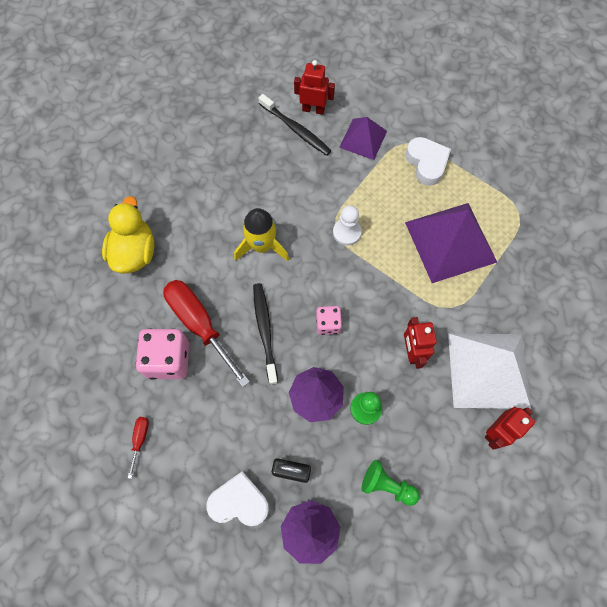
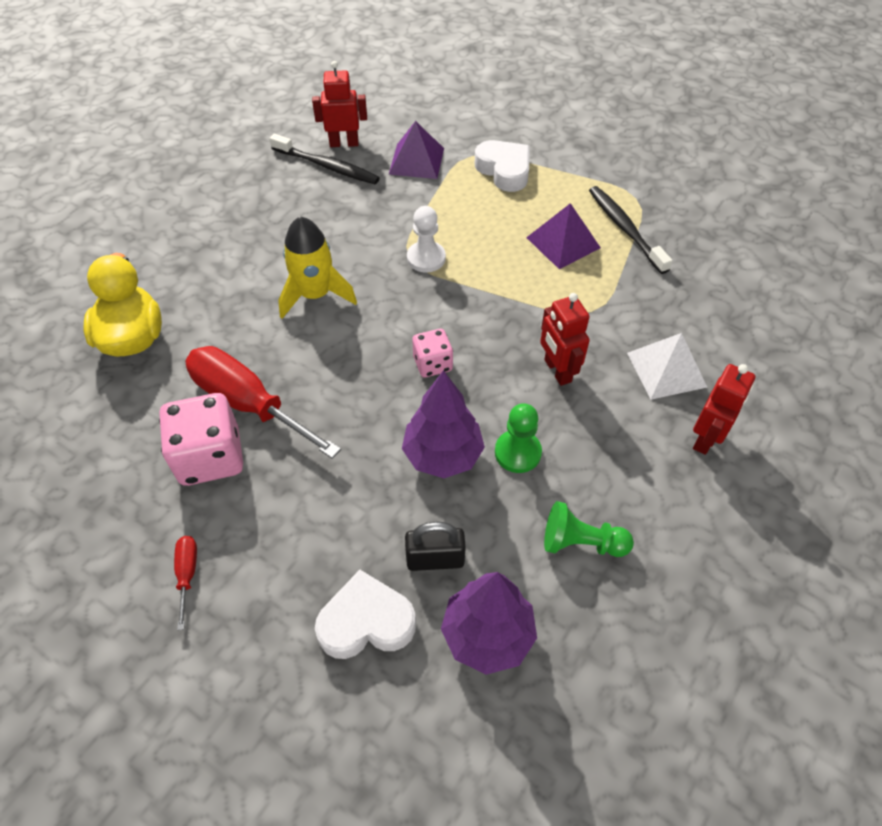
camera: 15 degrees left, 15 degrees down
black toothbrush [253,283,278,385] -> black toothbrush moved to [589,186,673,274]
purple pyramid [405,203,497,283] -> purple pyramid [526,203,601,269], size x0.57
white pyramid [448,333,531,409] -> white pyramid [627,333,707,400], size x0.57

